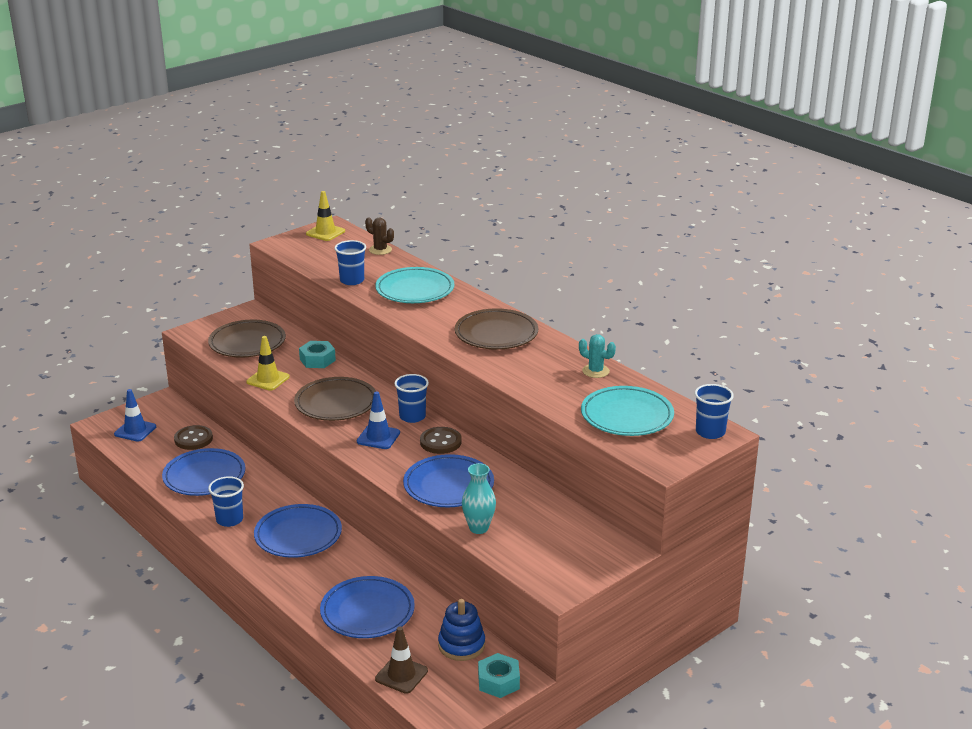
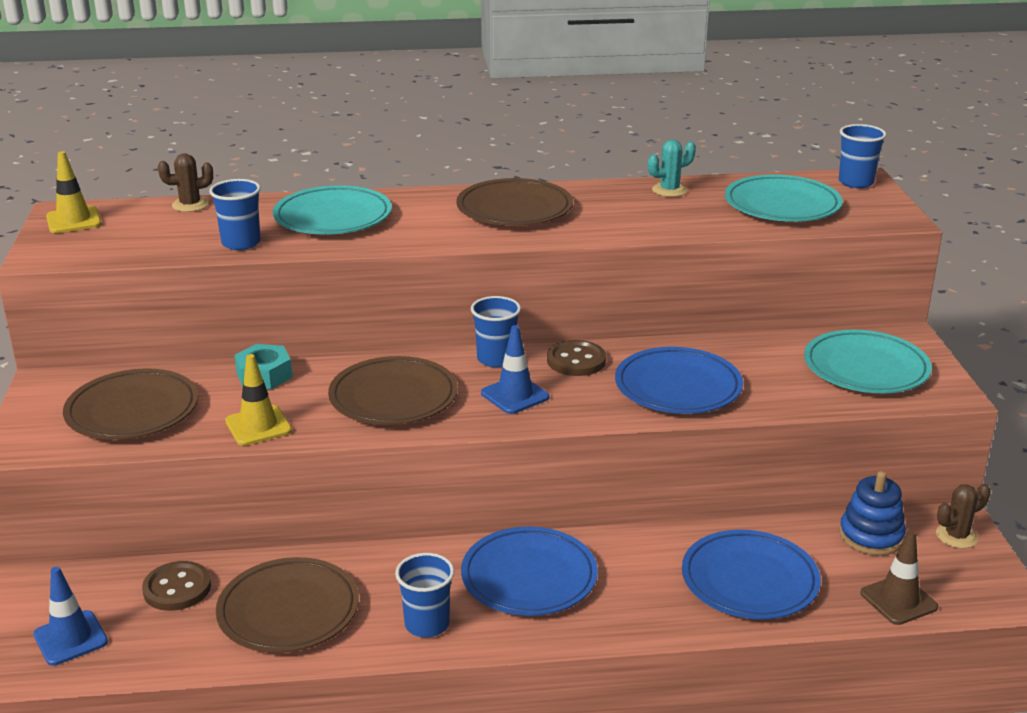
camera: 55 degrees left, 0 degrees up
blue plate [162,448,245,496] -> brown plate [216,557,359,653]
turquoise vase [462,463,496,534] -> none
turquoise nut [478,653,520,698] -> brown cactus [936,484,991,549]
none -> turquoise plate [804,330,932,393]

